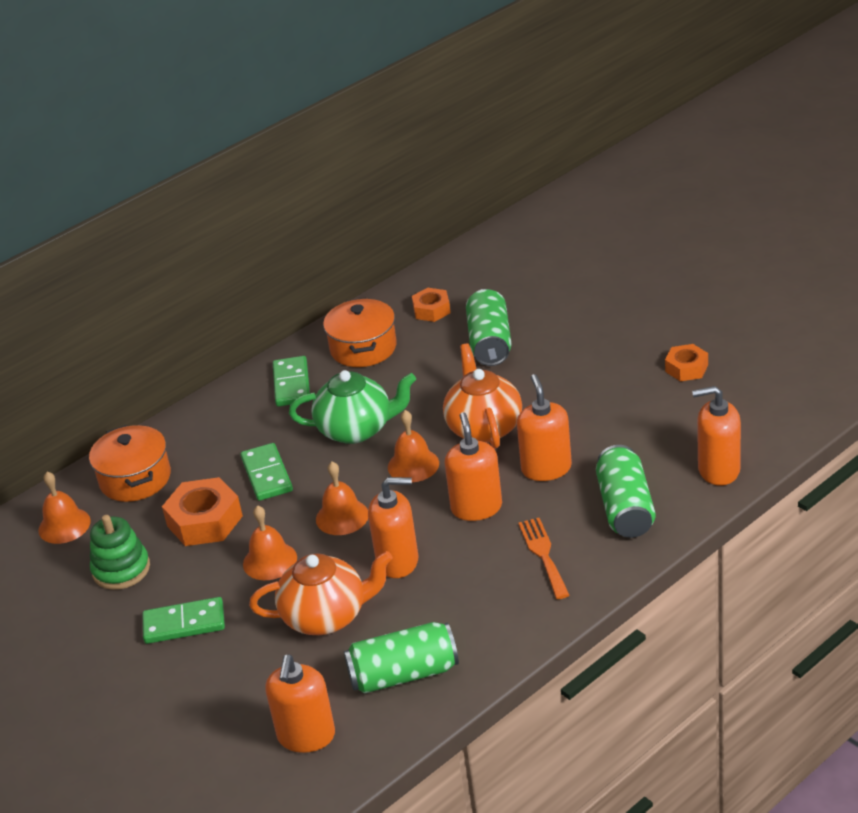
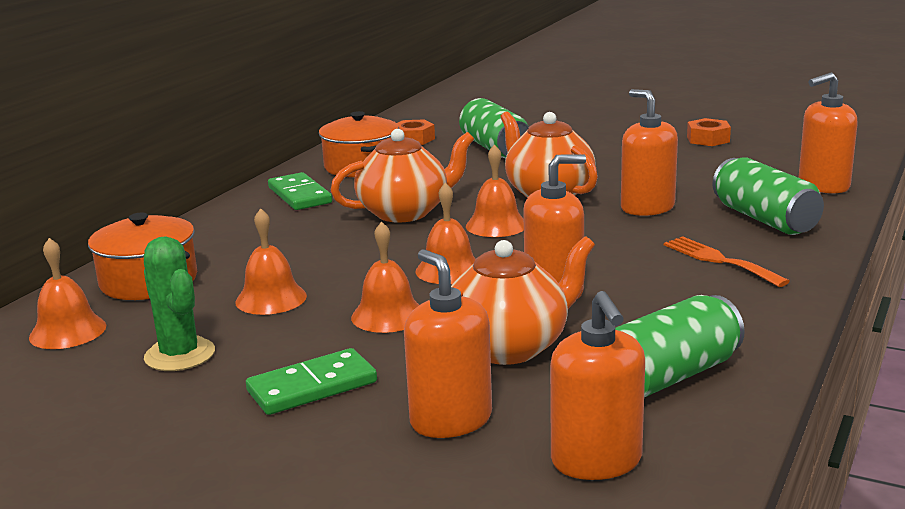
camera: 25 degrees left, 15 degrees down
green stacking toy [90,515,150,590] -> green cactus [144,236,215,371]
orange nut [162,477,243,546] -> orange bell [235,208,307,315]
green domino [241,443,293,501] -> none
green teapot [289,370,416,444] -> orange teapot [331,129,474,222]
orange soap dispenser [445,412,502,521] -> orange soap dispenser moved to [404,249,492,438]

